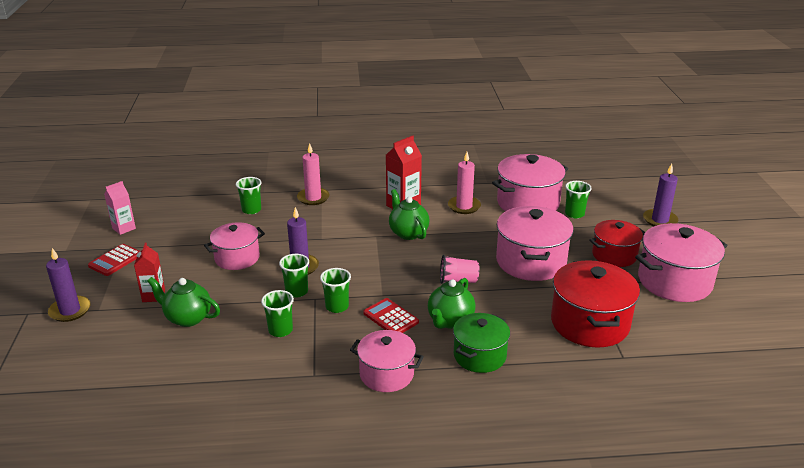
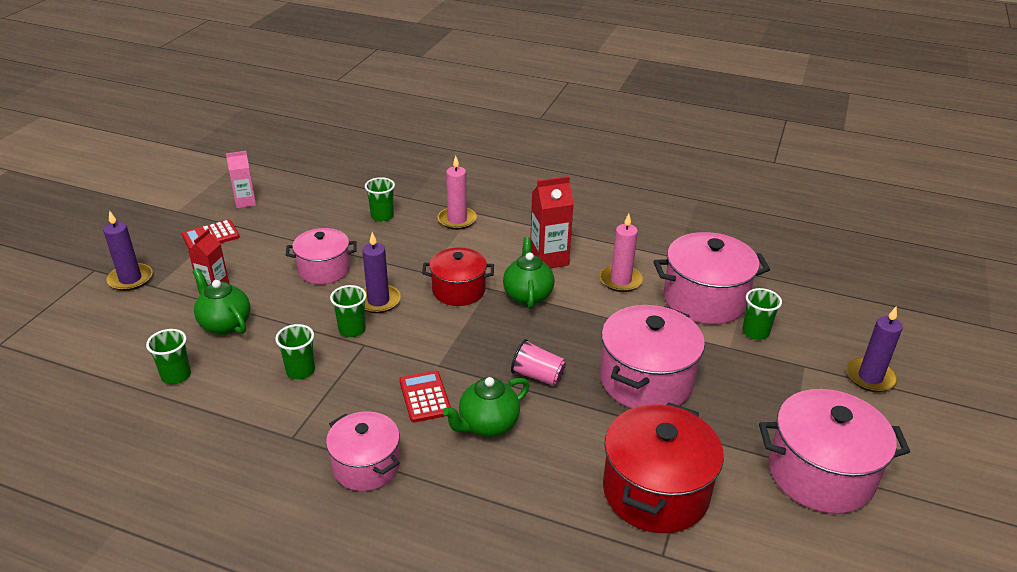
camera: 25 degrees right, 5 degrees up
green cup [320,268,351,313] -> green cup moved to [146,329,191,384]
green pot [453,313,510,373] -> none
red pot [589,220,645,267] -> red pot moved to [422,248,494,306]

